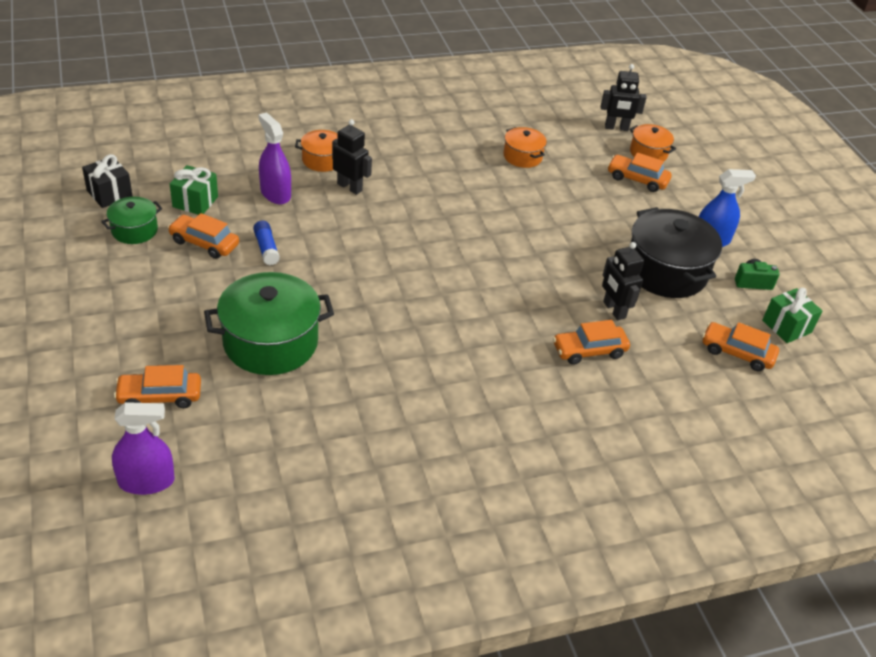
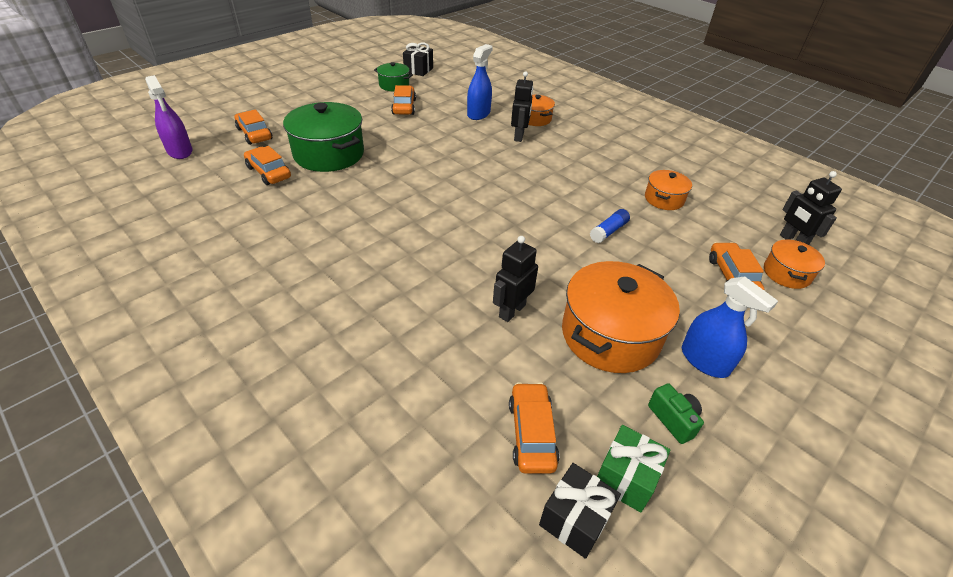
camera: 65 degrees right, 0 degrees up
green gift [170,165,218,215] -> none
blue glue stick [253,221,280,265] -> blue glue stick moved to [590,209,630,243]
purple spray bottle [258,112,291,204] -> blue spray bottle [467,44,493,120]
orange car [553,320,630,365] -> orange car moved to [244,146,291,185]
black pot [629,207,722,298] -> orange pot [562,261,680,373]
none -> black gift [539,463,621,559]

